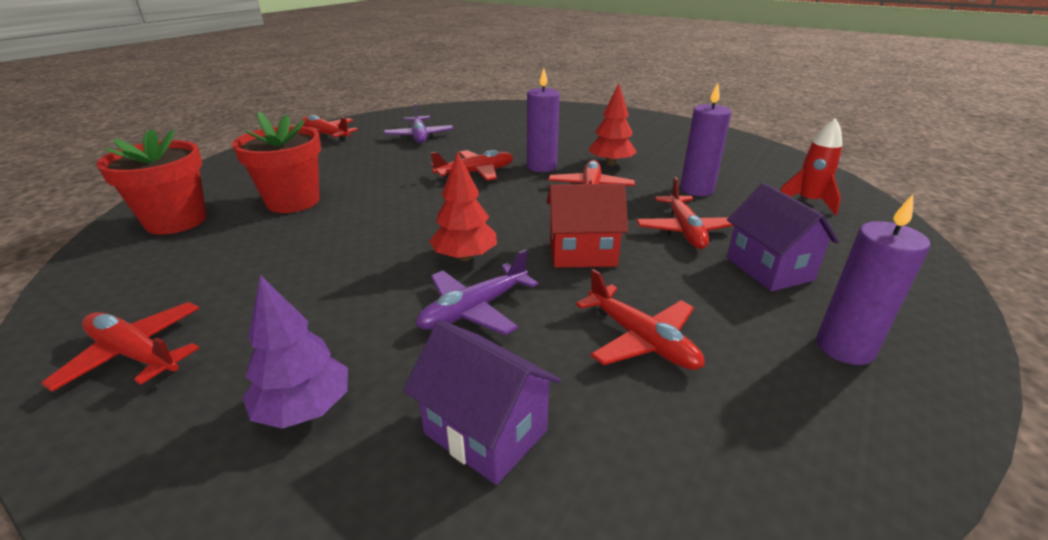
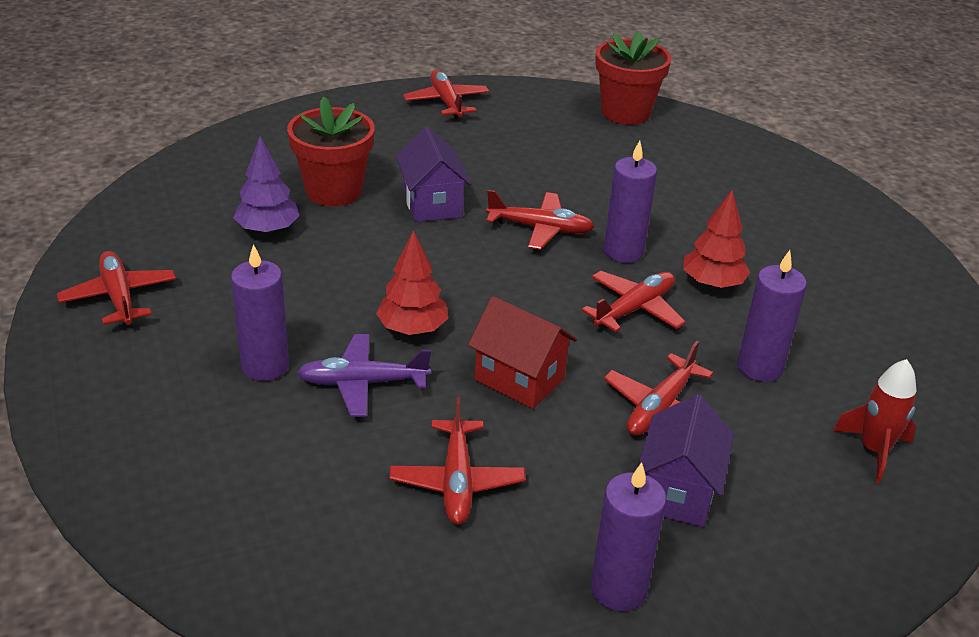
camera: 35 degrees right, 5 degrees up
red flower pot [97,129,206,235] -> red flower pot moved to [595,31,672,125]
purple tree [243,275,348,429] -> purple tree moved to [233,137,300,234]
purple plane [384,103,454,143] -> none
purple house [403,320,561,485] -> purple house moved to [396,127,471,222]
none -> purple candle [231,244,289,381]

